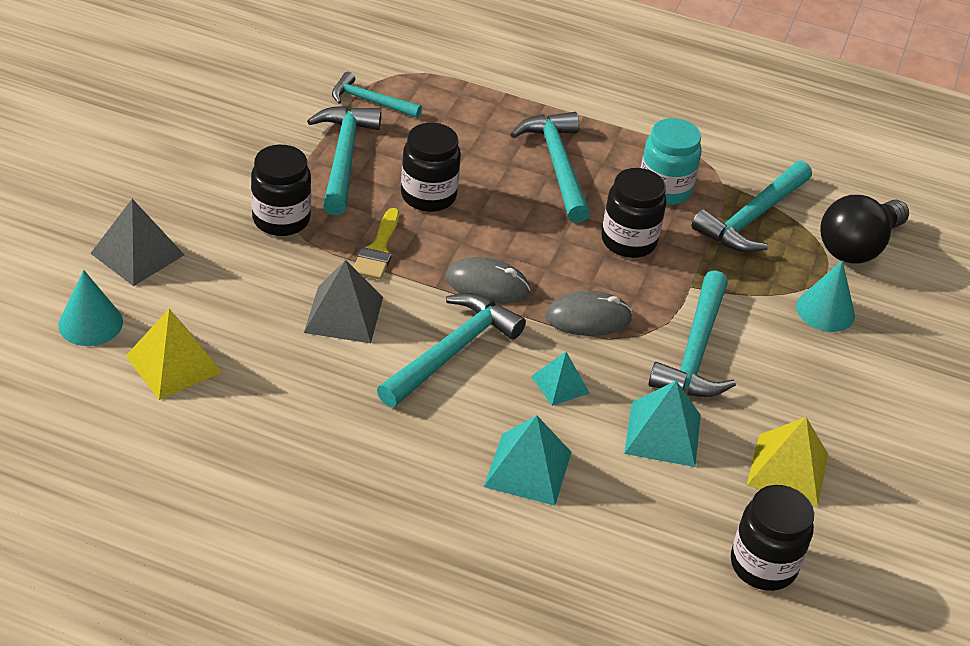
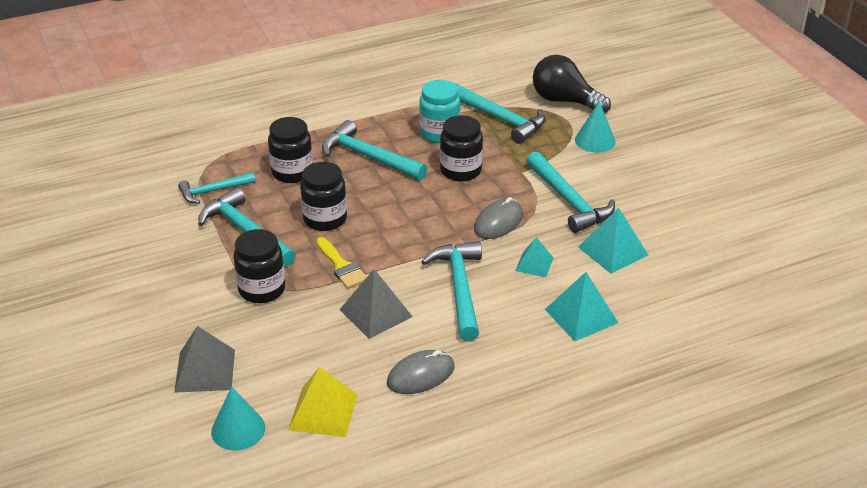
camera: 40 degrees left, 5 degrees down
grey mouse [445,257,530,304] -> grey mouse moved to [387,350,455,394]
turquoise hammer [691,161,812,252] -> turquoise hammer turned 45 degrees counterclockwise [454,83,545,144]
black jar [731,485,814,591] -> black jar moved to [268,117,313,183]
yellow pyramid [746,417,829,506] -> none
black light bulb [820,195,909,264] -> black light bulb turned 120 degrees clockwise [533,55,611,113]

